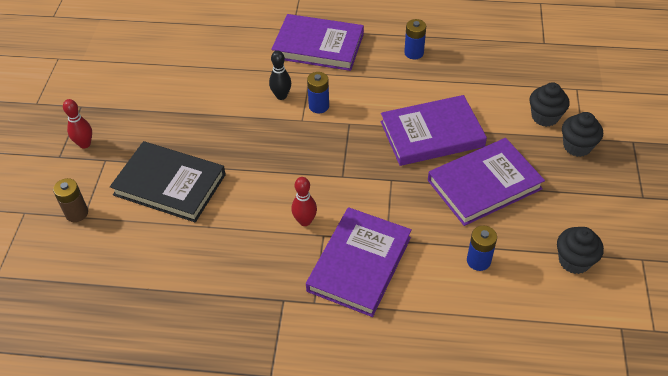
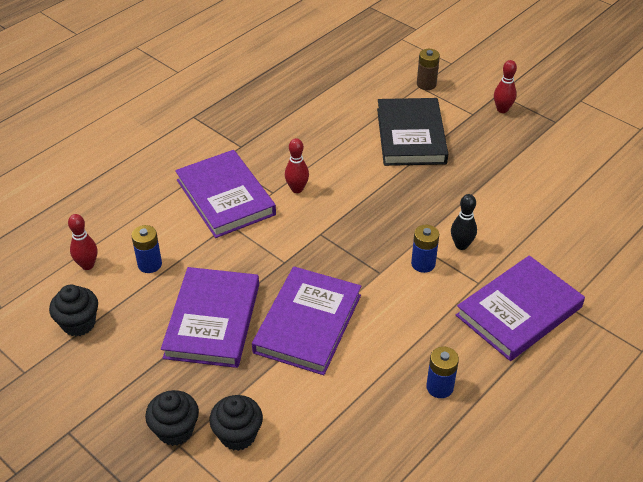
camera: 125 degrees right, 5 degrees down
black book [110,141,226,222] -> black book turned 60 degrees counterclockwise [377,98,448,166]
none -> red bowling pin [68,214,97,270]

